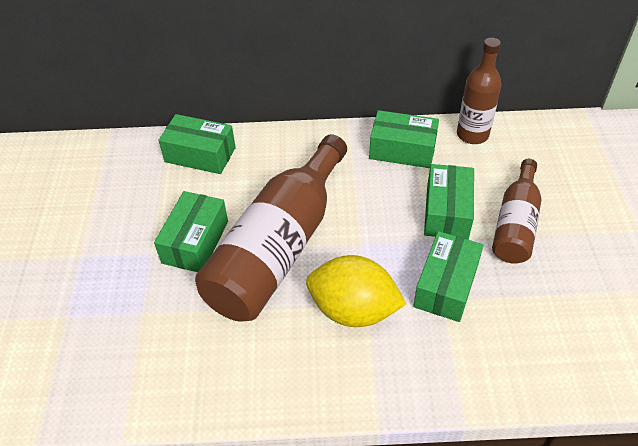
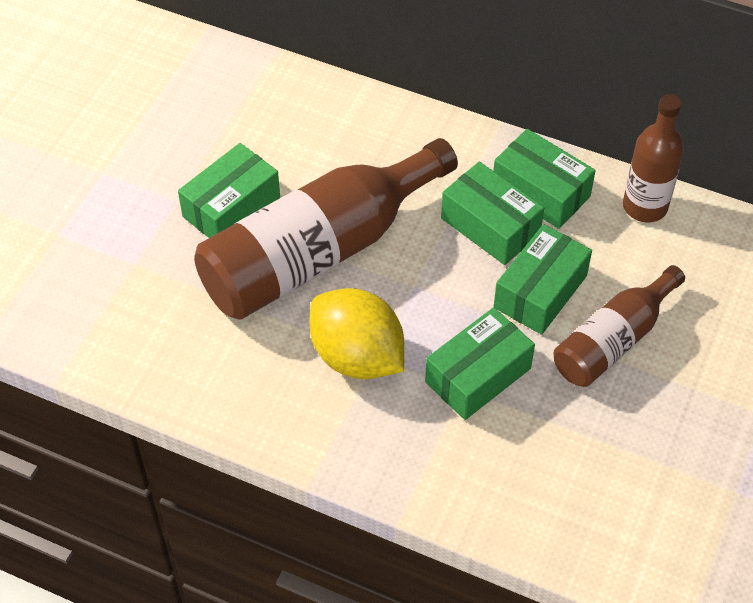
camera: 25 degrees right, 5 degrees up
green box [158,114,236,174] -> green box moved to [441,162,544,265]

